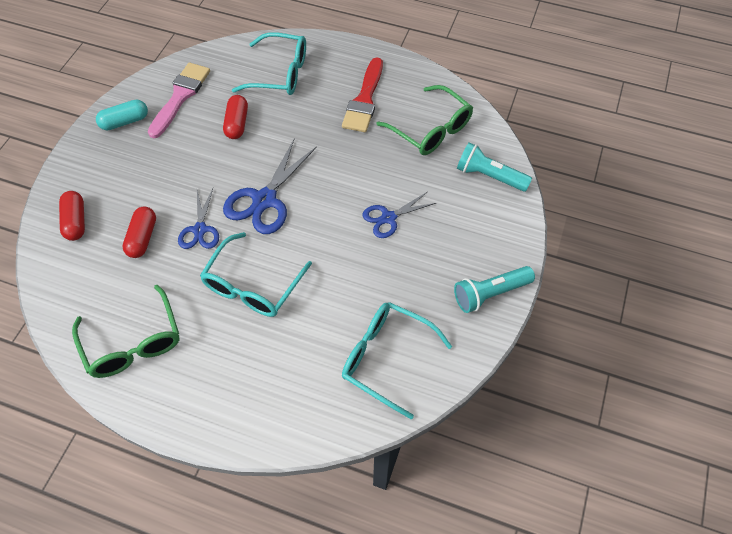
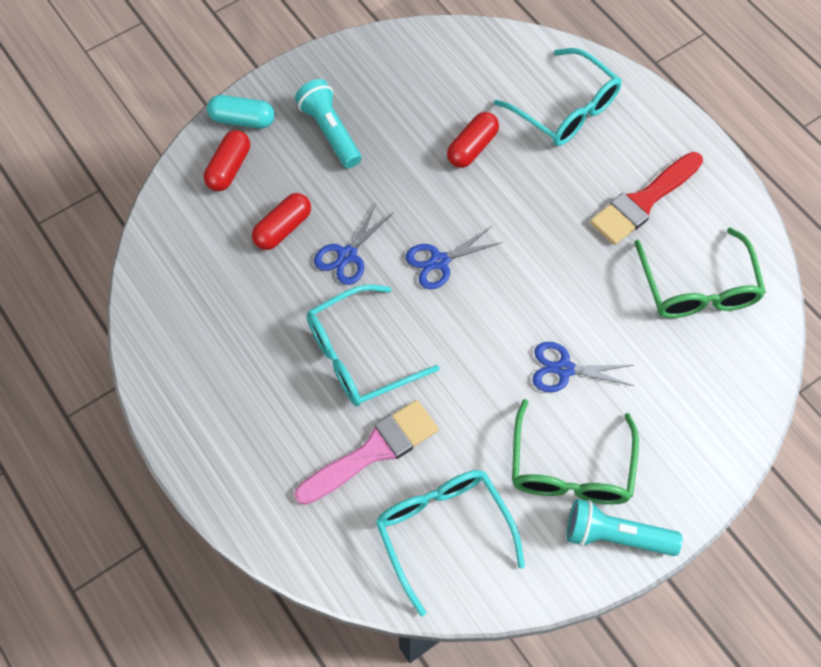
camera: 35 degrees right, 5 degrees up
green glasses [72,285,180,378] -> green glasses moved to [512,399,639,504]
turquoise capsule [96,100,148,130] -> turquoise capsule moved to [207,95,275,129]
pink brush [148,62,210,138] -> pink brush moved to [294,400,438,505]
blue scissors [223,139,317,234] -> blue scissors [406,226,503,289], size x0.61
turquoise flashlight [457,142,532,192] -> turquoise flashlight moved to [295,79,361,168]

